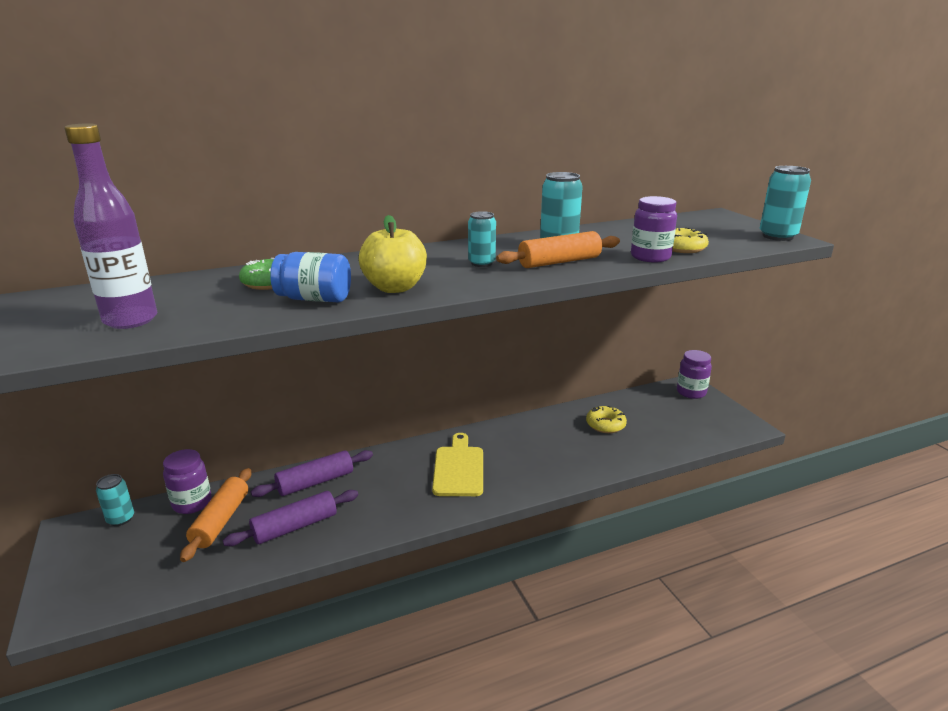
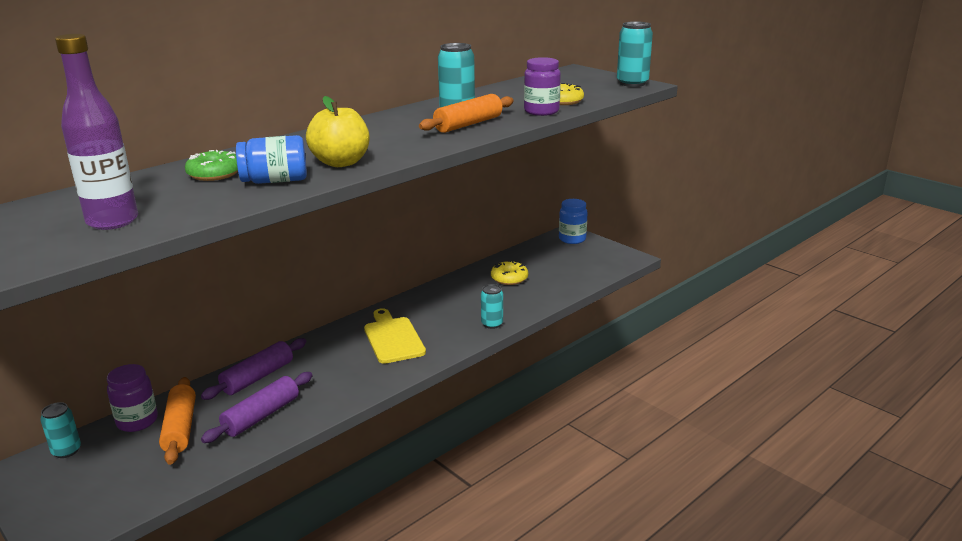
camera: 20 degrees left, 0 degrees up
turquoise can [468,211,496,267] -> turquoise can moved to [481,284,503,329]
purple jar [677,350,712,399] -> blue jar [559,199,588,244]

